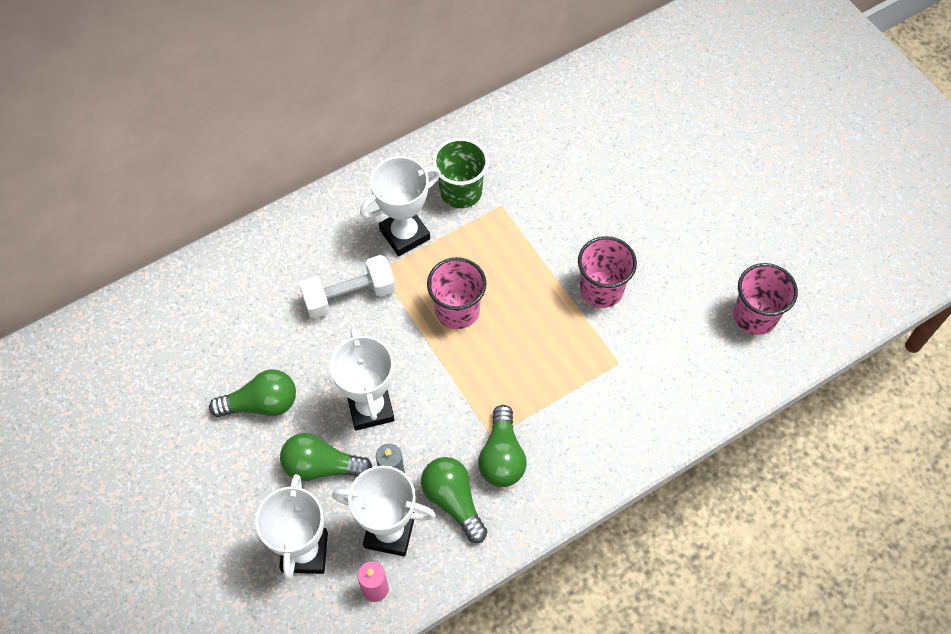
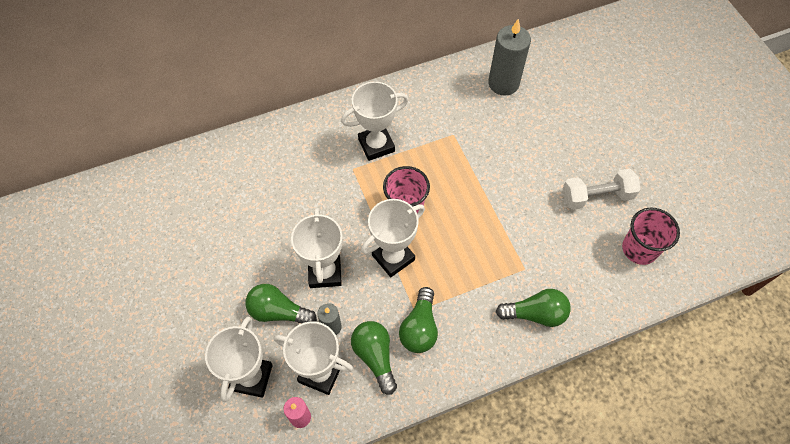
camera: 10 degrees right, 0 degrees up
green light bulb [209,369,296,417] -> green light bulb moved to [496,289,571,327]
white dumbbell [299,255,396,319] -> white dumbbell moved to [562,169,641,210]
green cup [432,138,489,208] -> none
pink cup [578,236,637,308] -> none
none -> white trophy [361,199,425,277]
none -> grey candle [488,19,531,96]

